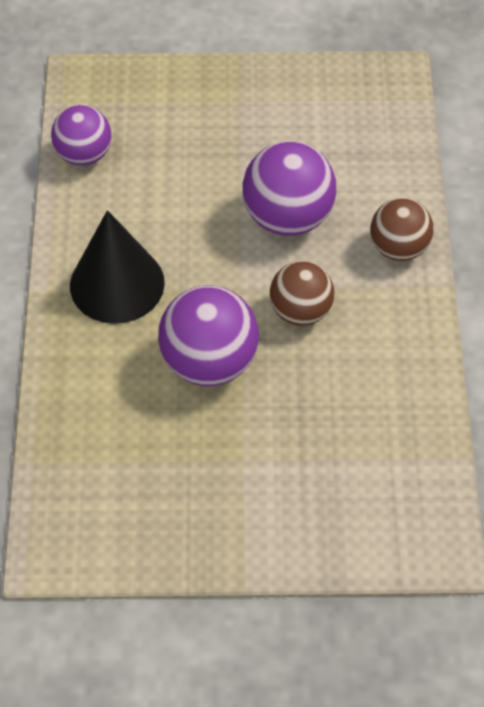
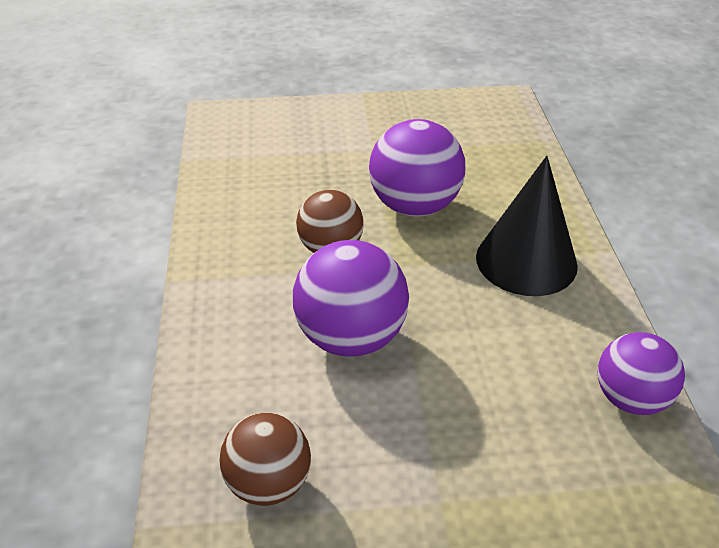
camera: 175 degrees right, 15 degrees down
brown ball [370,198,433,261] -> brown ball moved to [219,413,311,506]

